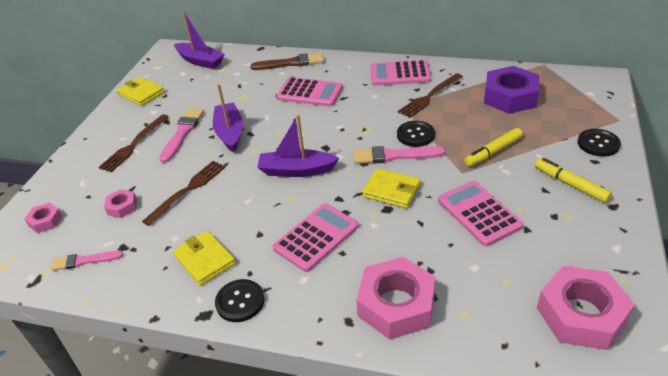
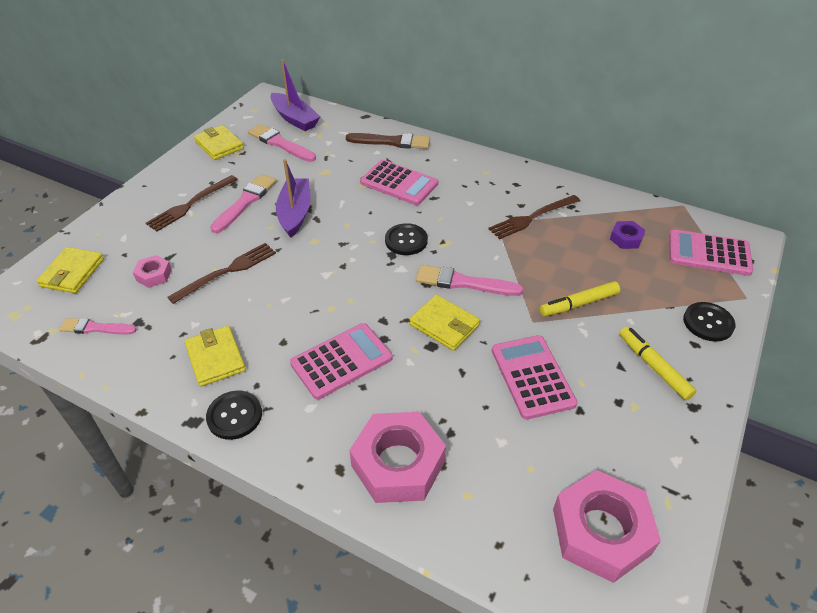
camera: 10 degrees right, 5 degrees up
pink nut [24,203,62,233] -> yellow wallet [37,247,104,293]
purple boat [257,115,339,177] -> none
pink calculator [371,60,431,85] -> pink calculator moved to [669,229,753,276]
black button [397,121,435,147] -> black button moved to [385,223,428,255]
purple nut [484,66,539,114] -> purple nut [610,221,645,249], size x0.48
none -> pink brush [248,124,316,162]

